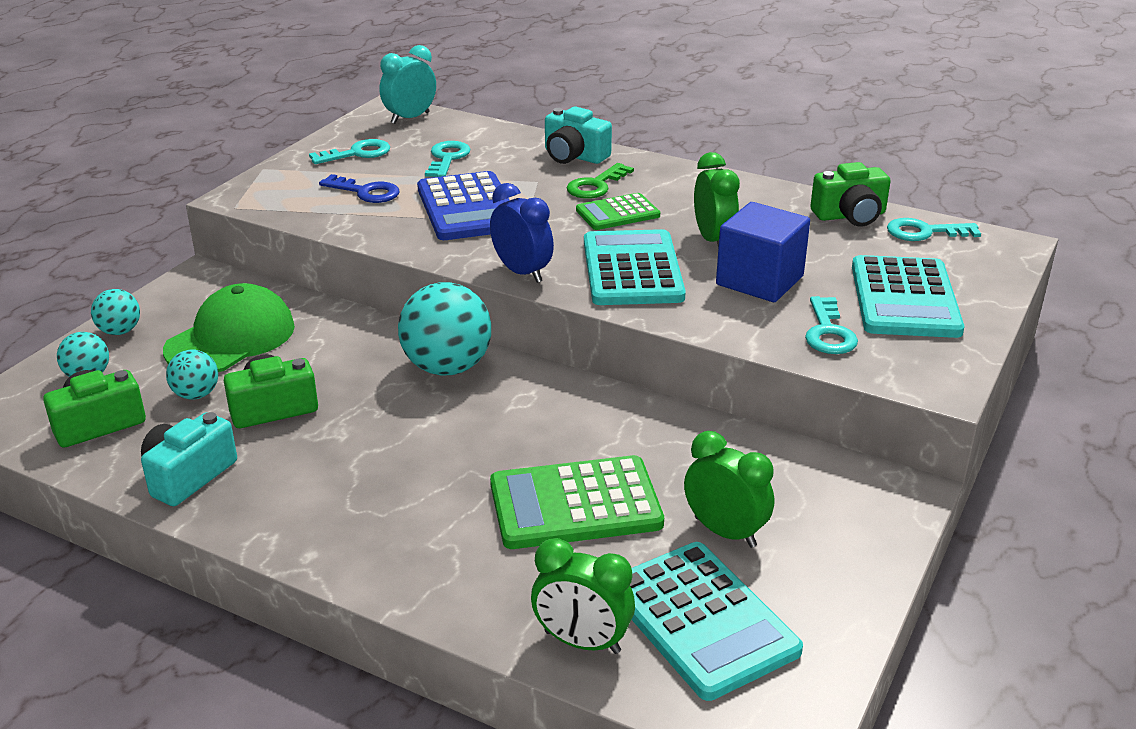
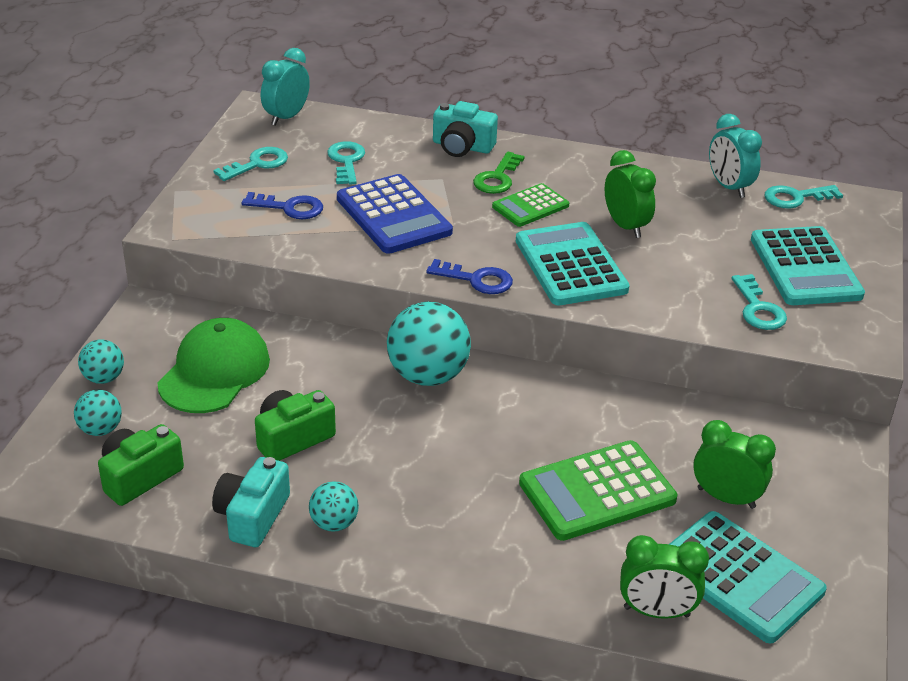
camera: 15 degrees left, 5 degrees up
turquoise ball [166,350,218,400] -> turquoise ball moved to [309,481,359,532]
blue clock [490,183,554,283] -> blue key [426,259,513,294]
blue cube [716,202,810,302] -> none
green camera [810,162,891,226] -> turquoise clock [709,114,762,198]

